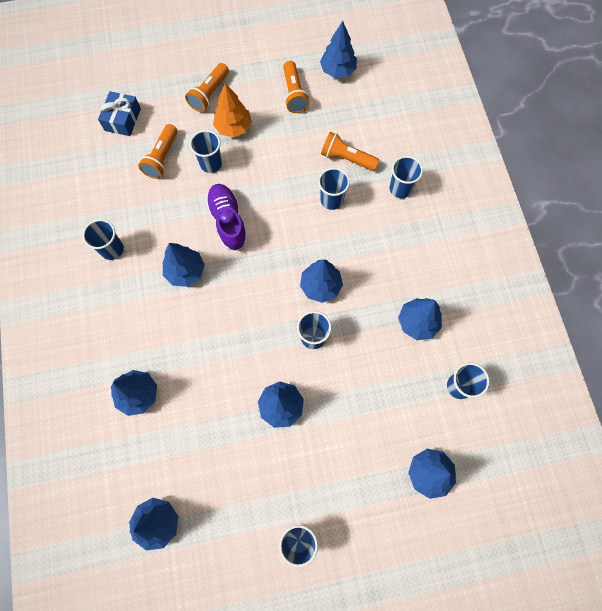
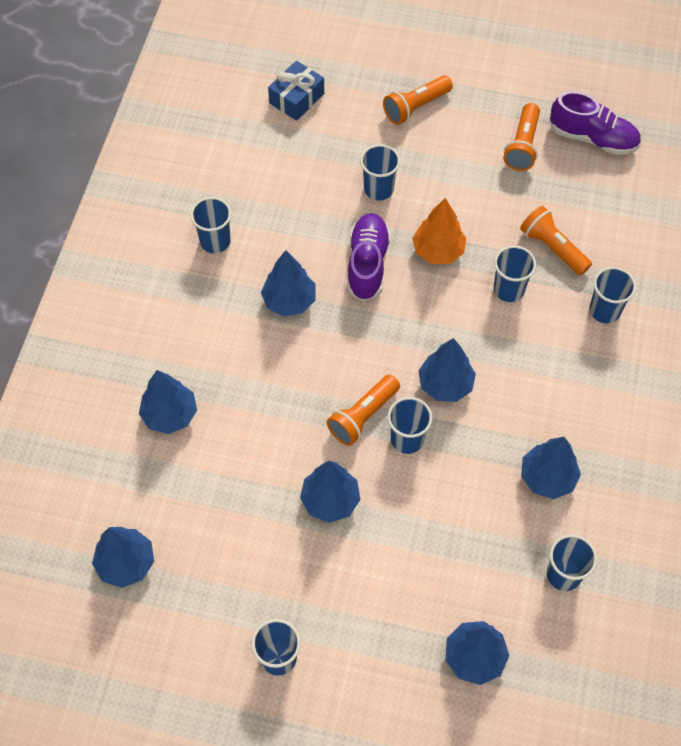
camera: 25 degrees right, 10 degrees down
orange flashlight [138,124,178,179] -> orange flashlight moved to [327,375,400,446]
orange tree [213,83,252,138] -> orange tree moved to [412,198,466,264]
blue tree [320,21,357,78] -> purple shoe [550,91,641,155]

